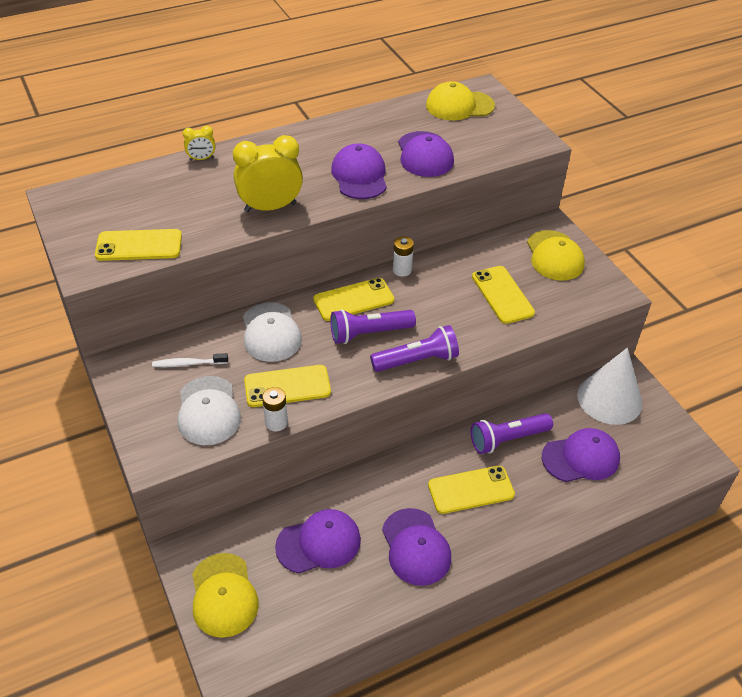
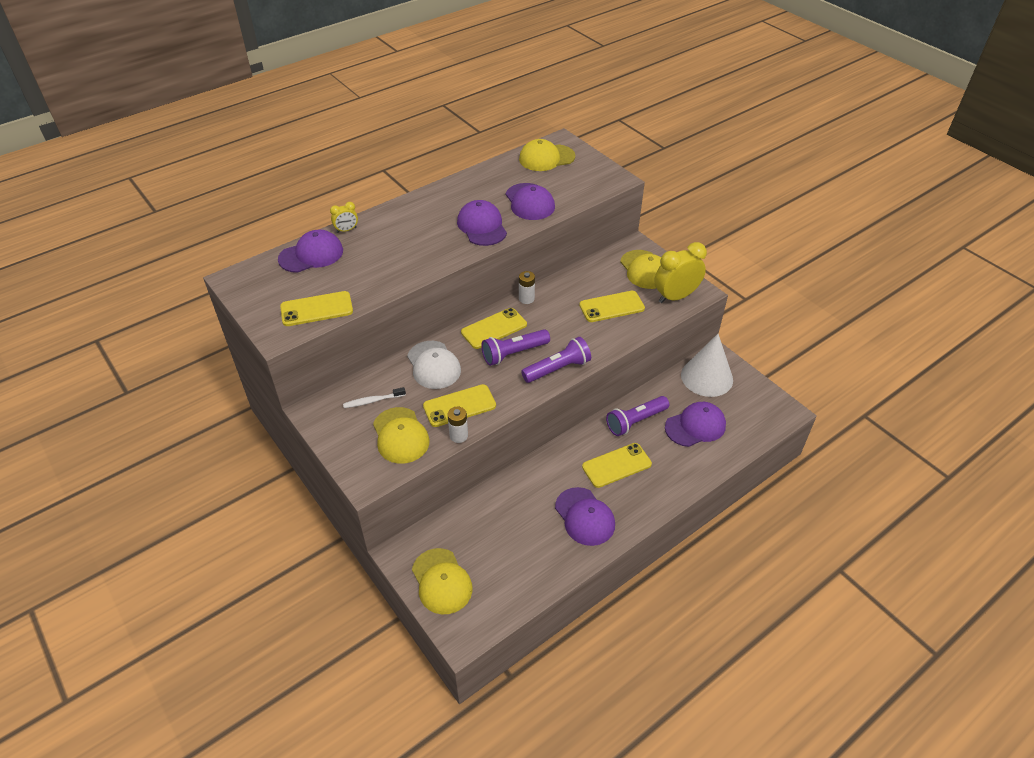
camera: 10 degrees left, 0 degrees up
white cap [178,376,241,445] -> yellow cap [373,407,430,464]
yellow clock [233,135,303,212] -> yellow clock moved to [654,242,707,303]
purple cap [275,509,361,573] -> purple cap moved to [278,229,343,273]
yellow phone [472,266,535,324] -> yellow phone turned 75 degrees counterclockwise [579,291,645,322]

